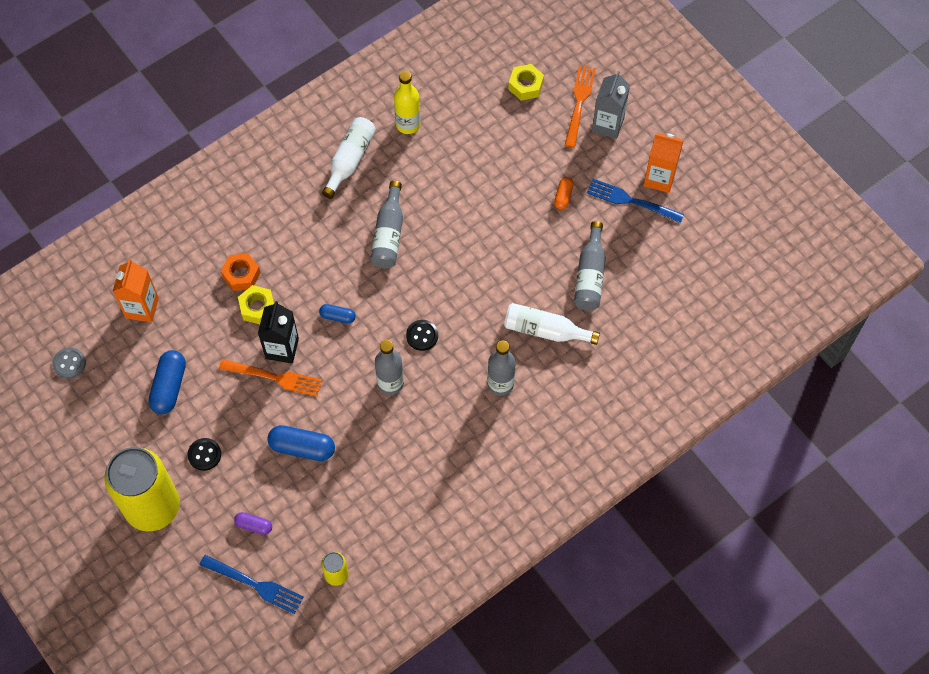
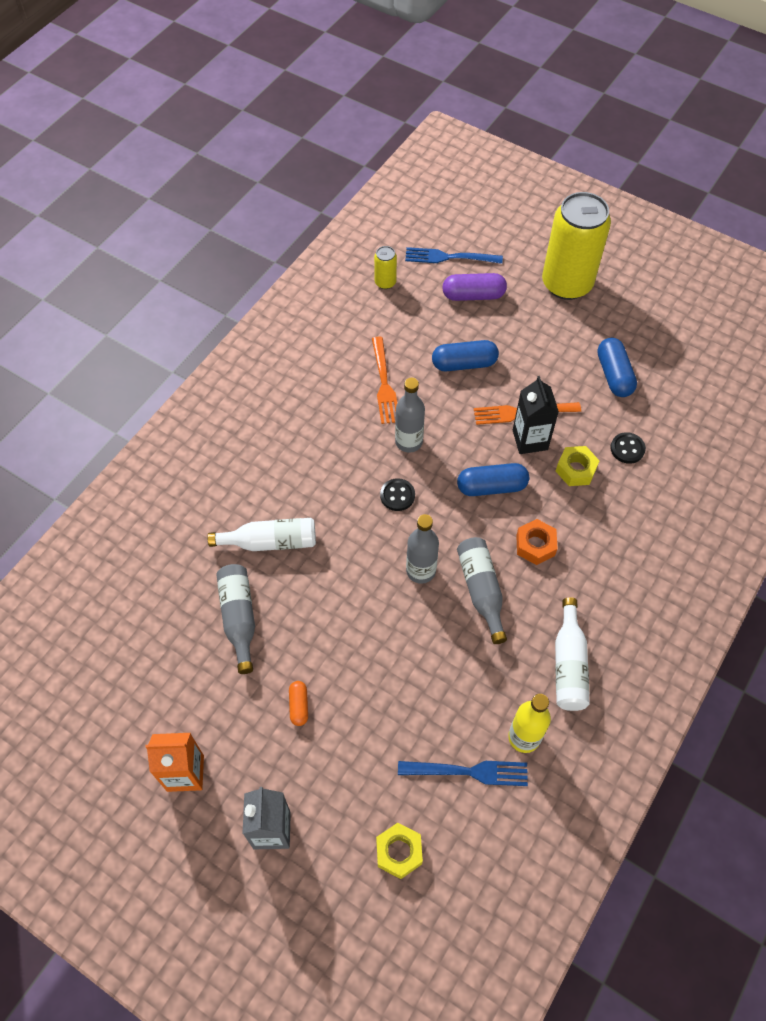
camera: 160 degrees right, 5 degrees down
grey button [52,347,86,379] -> none
orange carton [112,259,159,322] -> none
black button [188,438,221,471] -> black button moved to [610,432,646,464]
orange nut [221,253,261,291] -> orange nut moved to [516,519,558,565]
purple capsule [234,512,272,535] -> purple capsule [442,273,507,301], size x1.78
blue capsule [319,304,356,324] -> blue capsule [457,463,529,496], size x1.78
grey bottle [487,341,516,396] -> grey bottle moved to [406,514,439,584]
orange fork [564,65,596,148] -> orange fork moved to [372,337,397,424]
blue fork [587,179,684,223] -> blue fork moved to [398,761,528,786]

